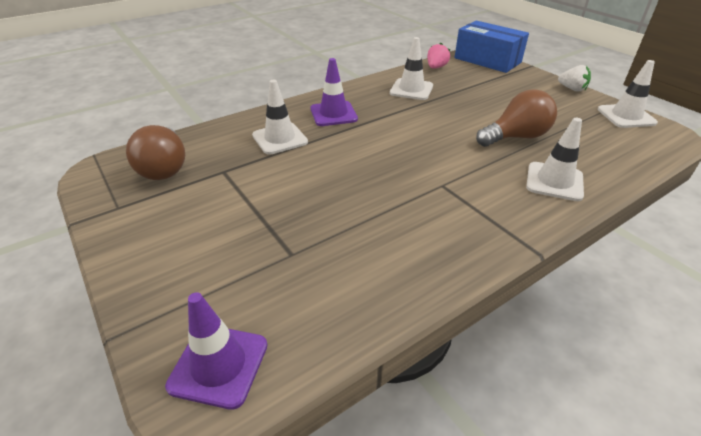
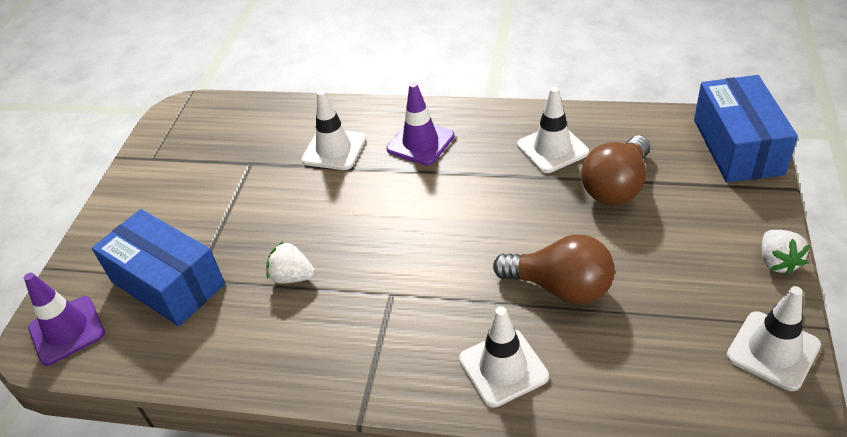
camera: 50 degrees right, 5 degrees up
brown light bulb [126,125,185,180] -> brown light bulb moved to [581,135,650,205]
pink strawberry [427,43,450,69] -> none
none -> blue box [92,209,225,326]
none -> white strawberry [266,241,315,284]

